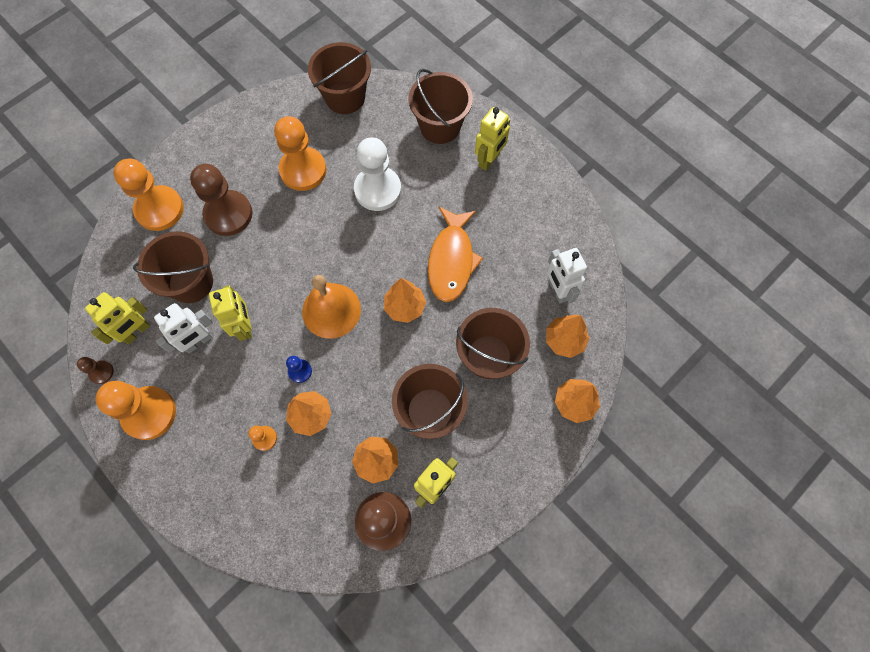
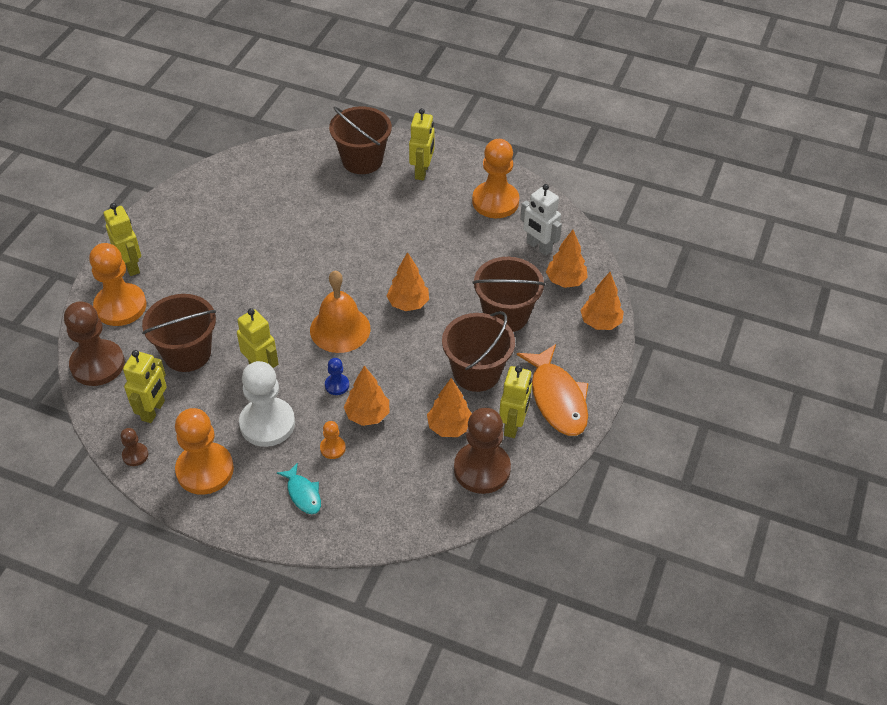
camera: 25 degrees left, 20 degrees down
white robot [154,303,213,354] -> none
brown pawn [190,164,253,236] -> brown pawn moved to [64,301,125,386]
orange pawn [274,116,327,191] -> orange pawn moved to [472,139,519,218]
brown bucket [308,42,371,114] -> none
white pawn [354,138,401,211] -> white pawn moved to [239,361,295,447]
orange fish [428,207,483,302] -> orange fish moved to [517,344,589,436]
none -> yellow robot [104,203,141,276]
none -> turquoise fish [277,463,321,514]

